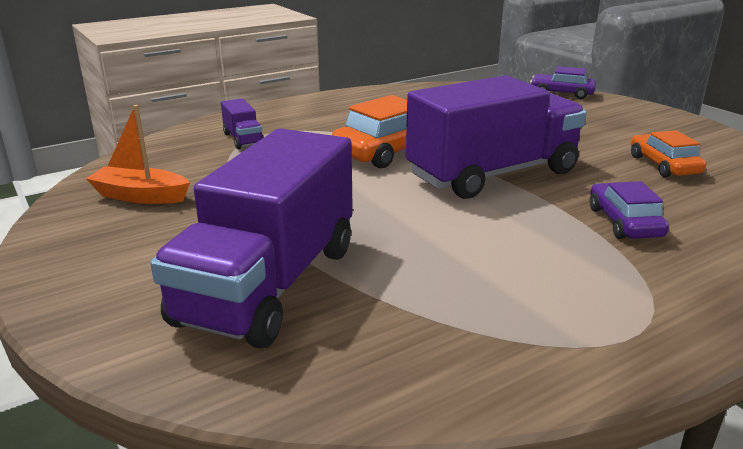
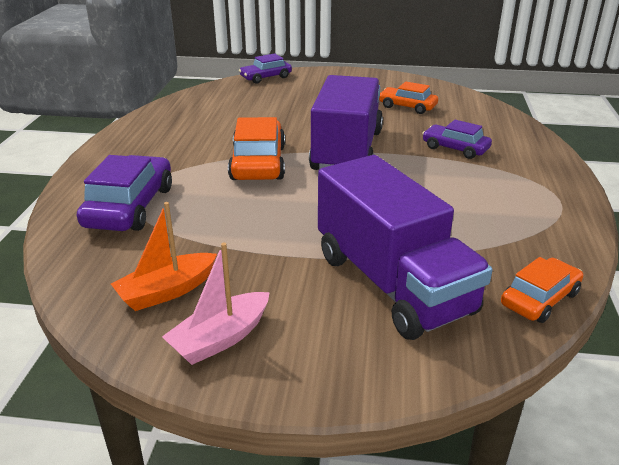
camera: 50 degrees left, 5 degrees up
purple truck [221,99,264,149] -> purple car [77,155,172,231]
none -> pink boat [162,243,270,365]
none -> orange car [501,257,583,323]

